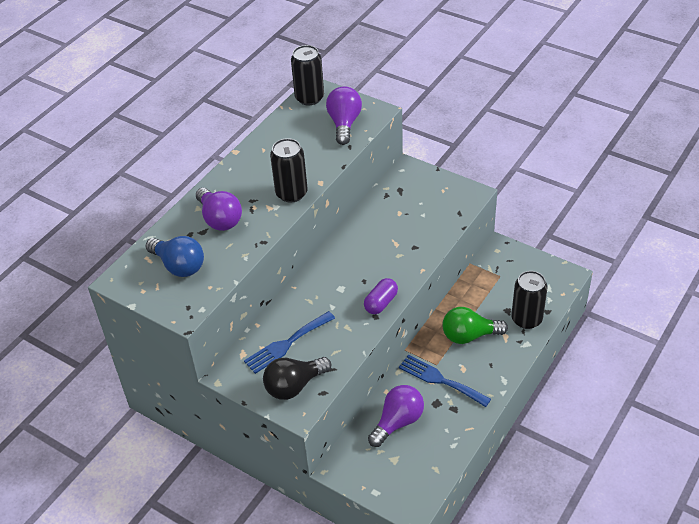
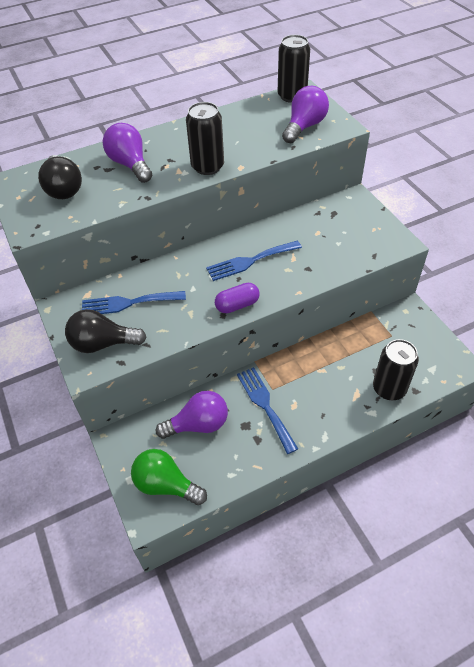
camera: 30 degrees right, 5 degrees up
blue light bulb [146,236,204,277] -> black light bulb [38,155,82,199]
purple light bulb [196,188,242,231] -> purple light bulb turned 150 degrees clockwise [103,123,152,183]
green light bulb [442,307,508,344] -> green light bulb moved to [131,449,207,505]
none -> blue fork [206,241,302,281]

